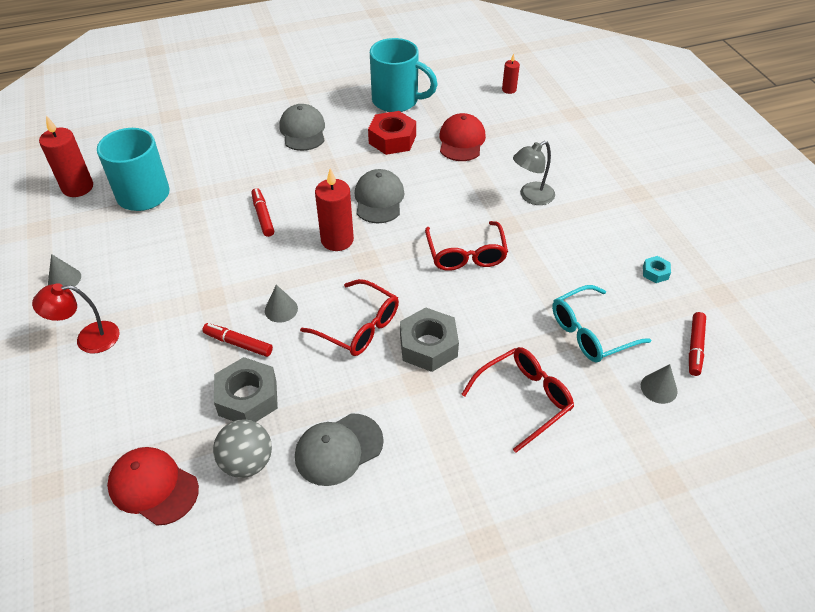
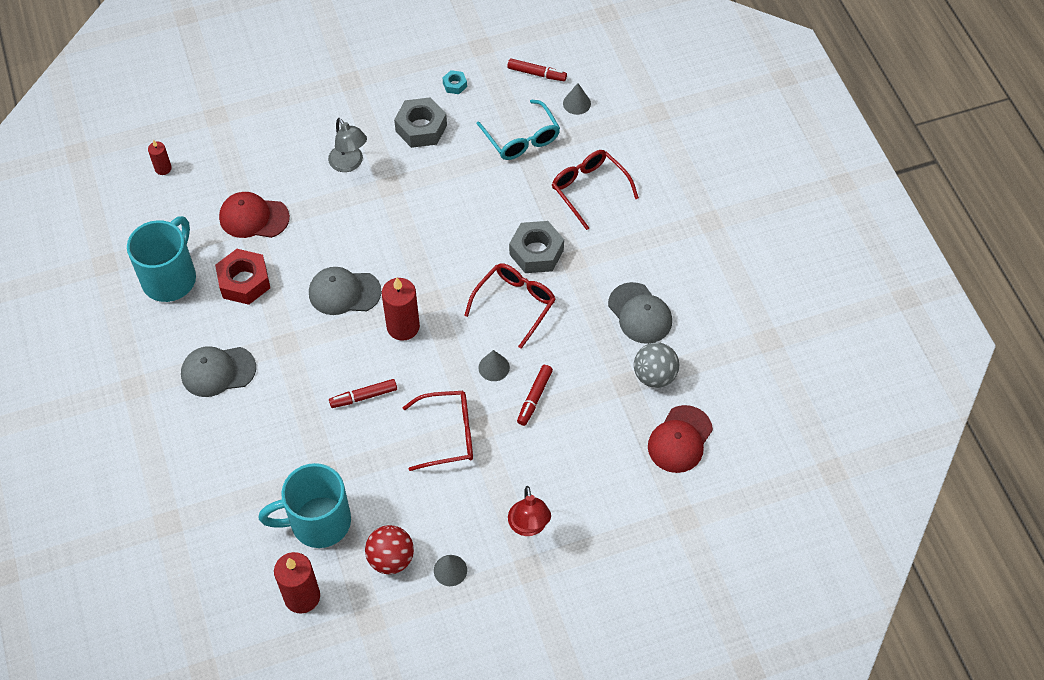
camera: 90 degrees left, 10 degrees up
grey nut [214,357,278,422] -> grey nut moved to [394,97,447,148]
red glasses [425,221,508,271] -> red glasses moved to [402,391,473,471]
none -> red ball [365,525,414,574]

